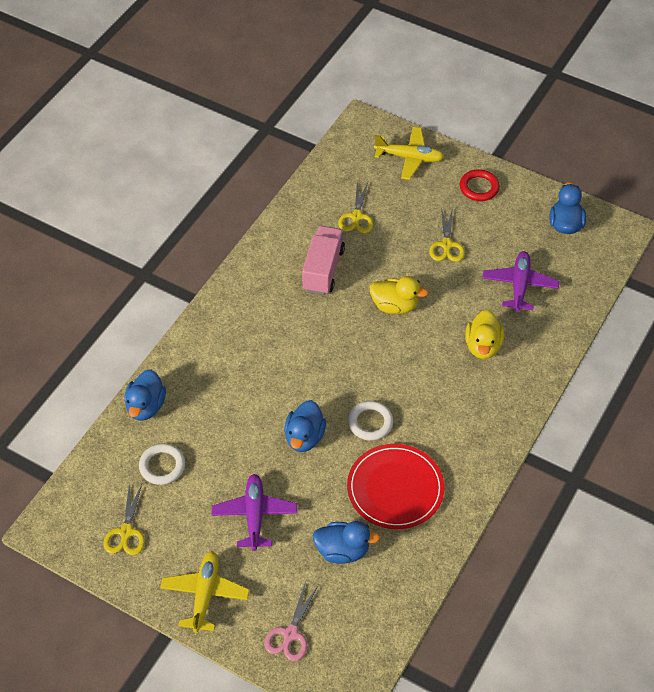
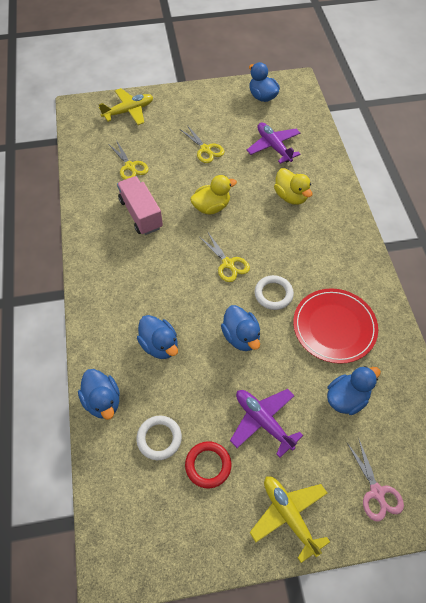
camera: 40 degrees left, 5 degrees up
yellow scissors [103,484,145,555] -> yellow scissors moved to [199,231,250,282]
red ring [460,169,500,201] -> red ring moved to [185,441,232,488]
none -> blue duck [137,315,178,359]

